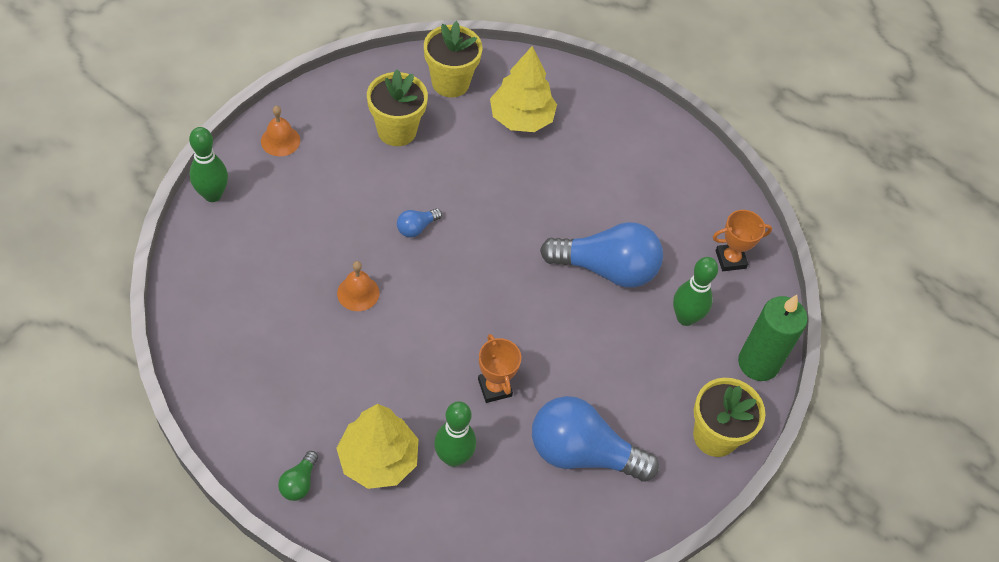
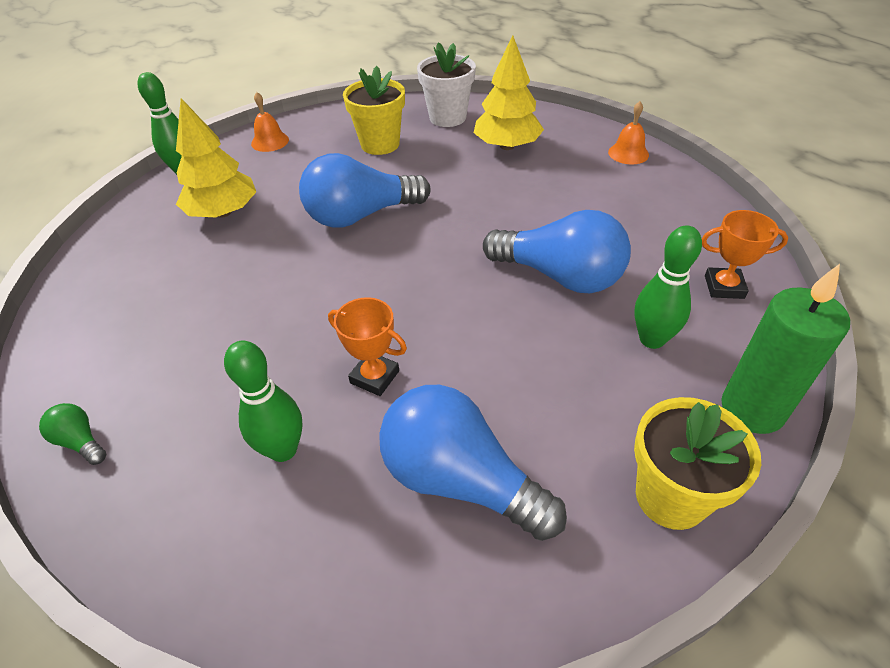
camera: 25 degrees right, 10 degrees down
green light bulb [278,451,318,501] -> green light bulb turned 90 degrees clockwise [39,403,107,465]
yellow tree [336,404,419,489] -> yellow tree moved to [176,98,256,218]
orange bell [337,261,379,311] -> orange bell moved to [608,101,649,164]
blue light bulb [397,208,442,237] -> blue light bulb [299,153,431,227], size x2.33
yellow flower pot [424,21,483,97] -> white flower pot [417,42,476,127]
orange trophy [478,334,521,403] -> orange trophy turned 60 degrees counterclockwise [328,297,407,396]

